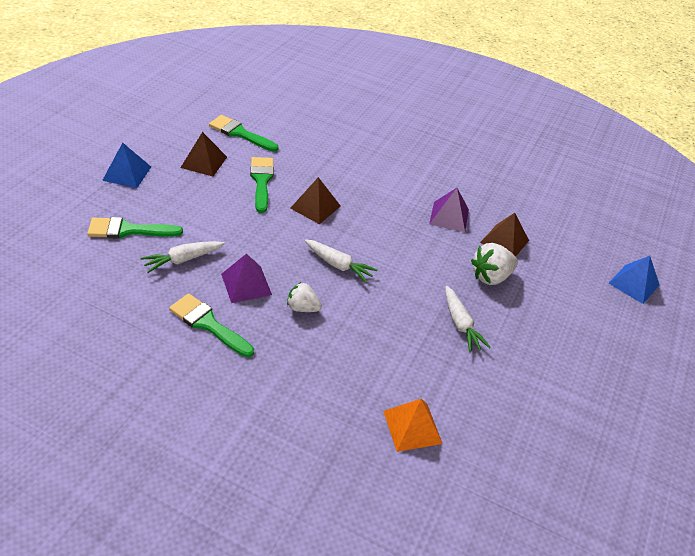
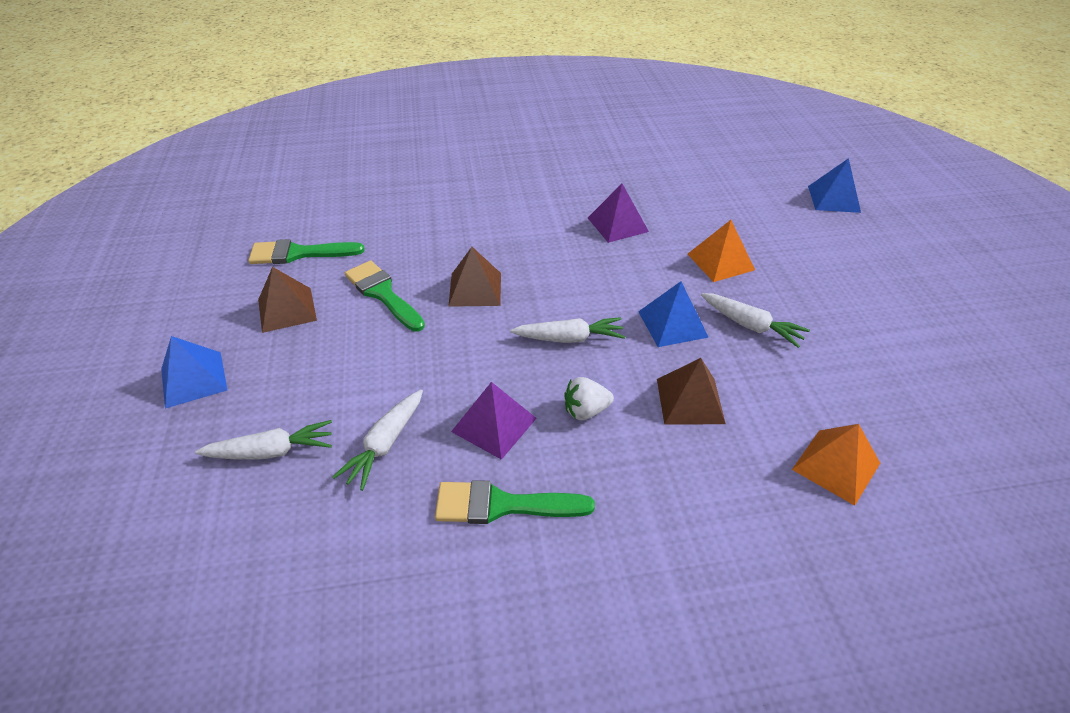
camera: 30 degrees left, 0 degrees up
green brush [87,217,183,239] -> white carrot [195,420,332,459]
white strawberry [471,243,518,285] -> orange pyramid [688,220,755,282]
brown pyramid [480,213,529,257] -> brown pyramid moved to [657,358,726,424]
none -> blue pyramid [638,281,709,347]

